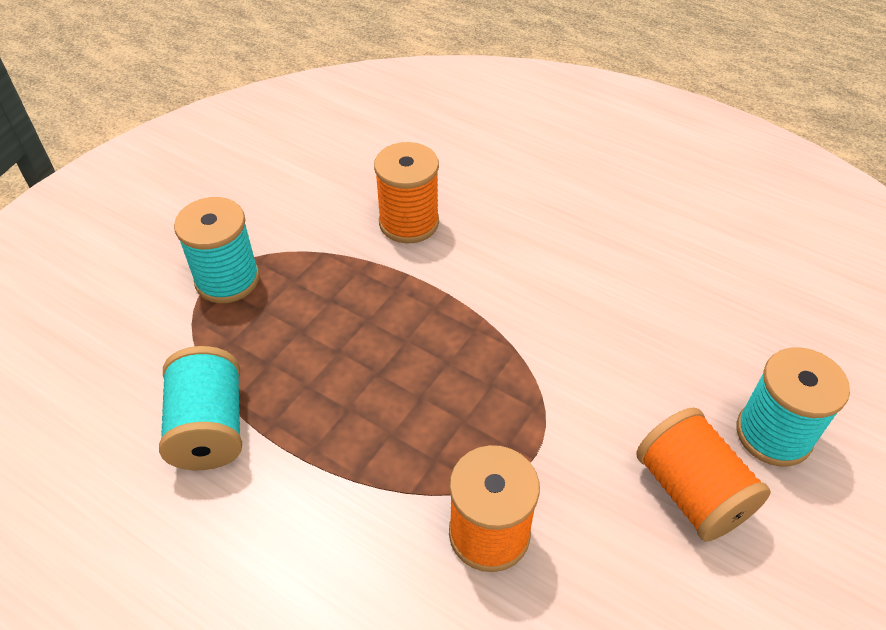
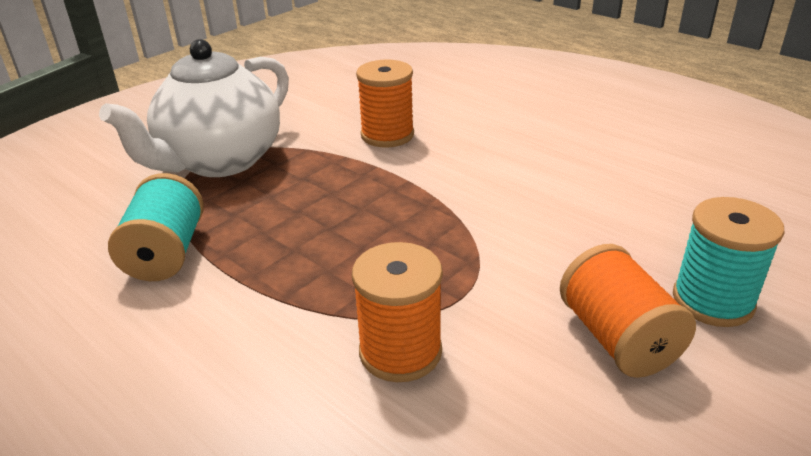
camera: 10 degrees right, 15 degrees down
turquoise spool [174,197,260,303] -> white teapot [99,39,289,177]

